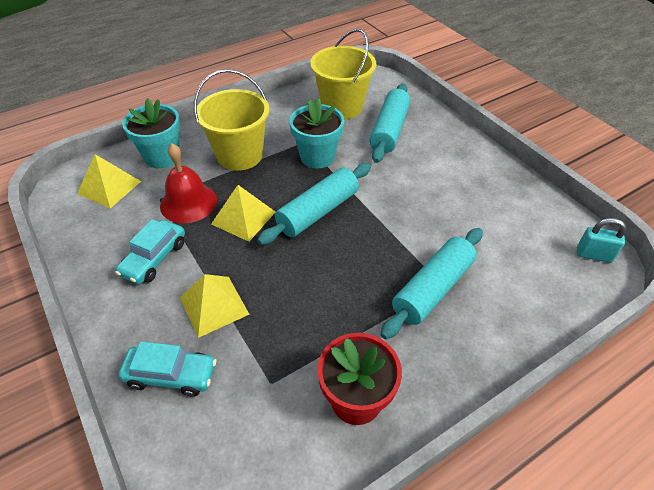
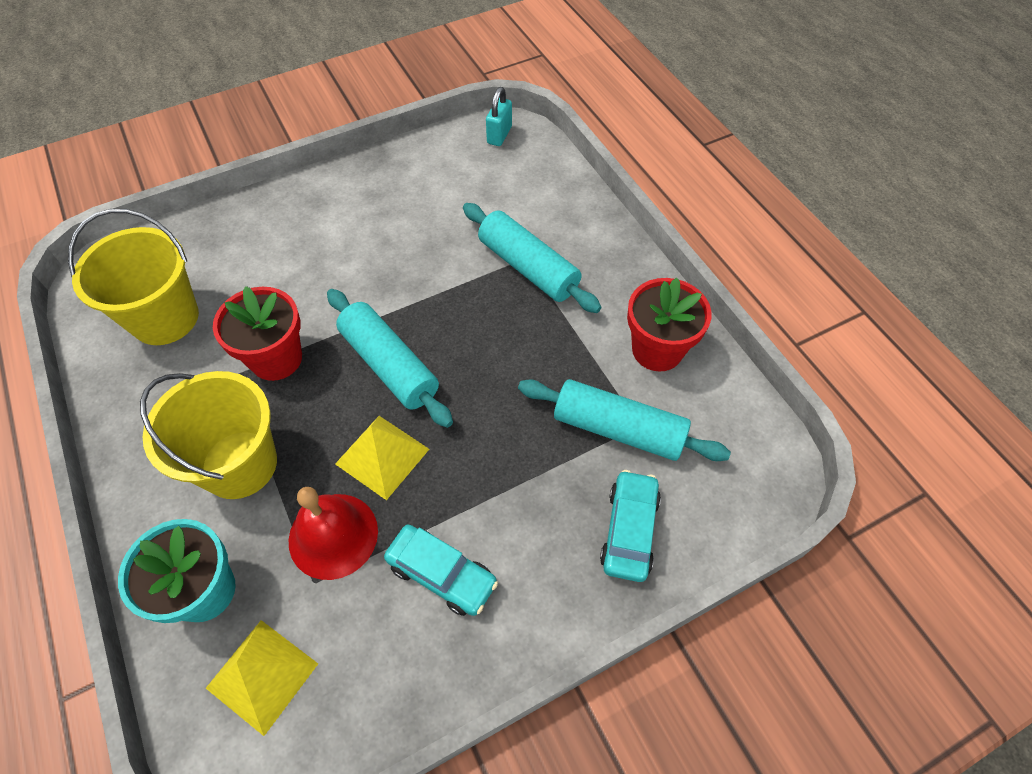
camera: 85 degrees left, 10 degrees up
yellow pyramid [180,274,250,338] -> none
turquoise flower pot [289,98,344,168] -> red flower pot [213,286,302,381]
turquoise rolling pin [370,83,410,163] -> turquoise rolling pin moved to [518,379,731,461]

